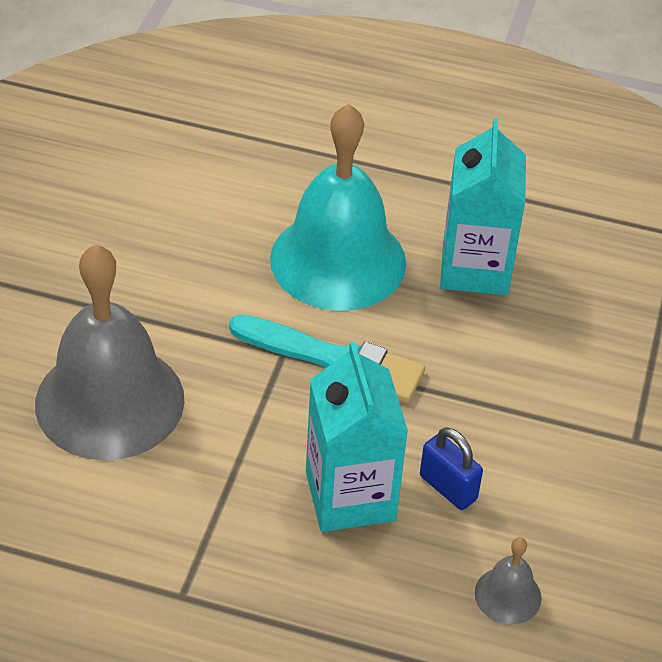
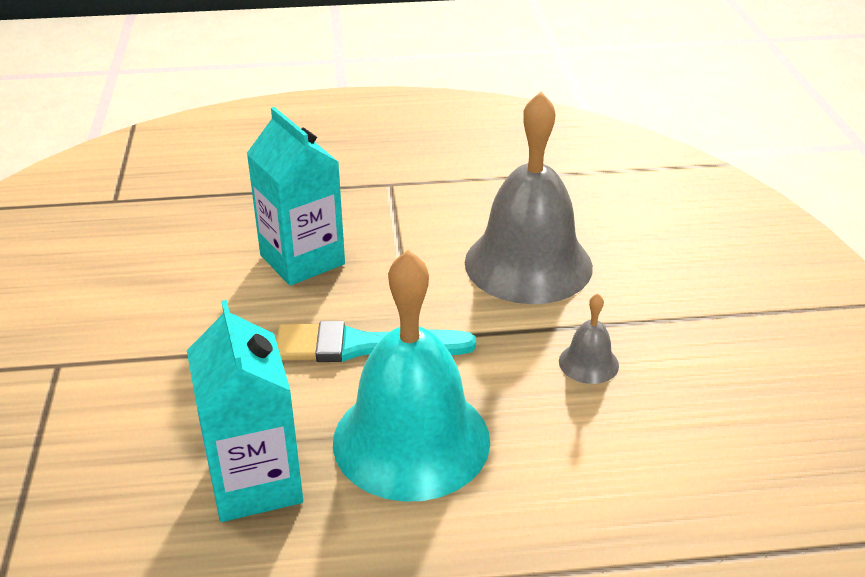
camera: 160 degrees right, 10 degrees down
blue padlock [420,427,483,510] -> none
grey bell [475,537,542,624] -> grey bell moved to [559,293,619,384]

